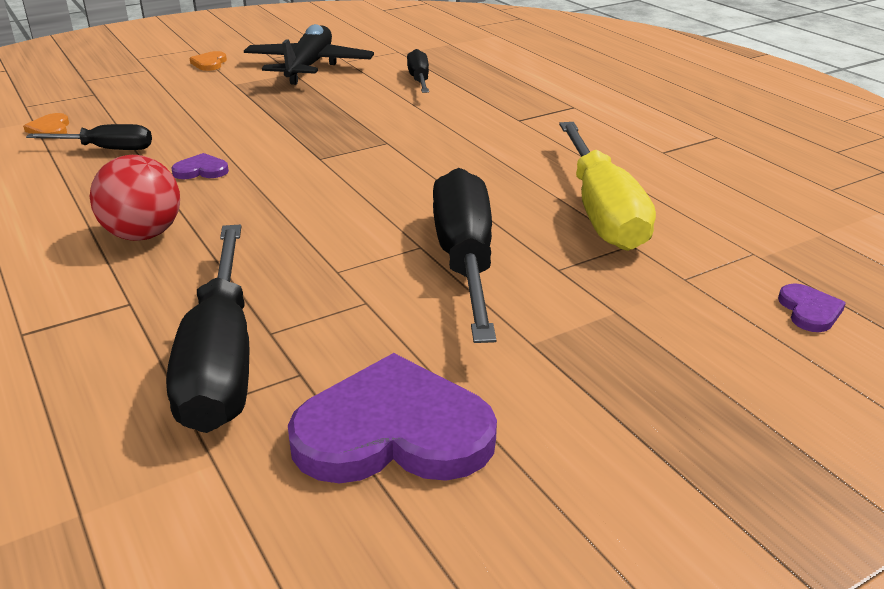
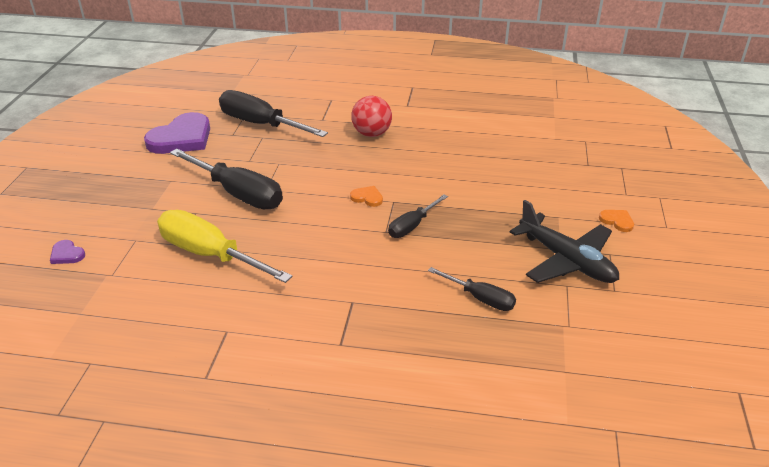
camera: 130 degrees right, 5 degrees up
orange heart [23,113,69,139] -> orange heart moved to [350,186,383,207]
black screwdriver [26,124,152,150] -> black screwdriver moved to [388,194,448,238]
purple heart [172,153,229,179] -> none

